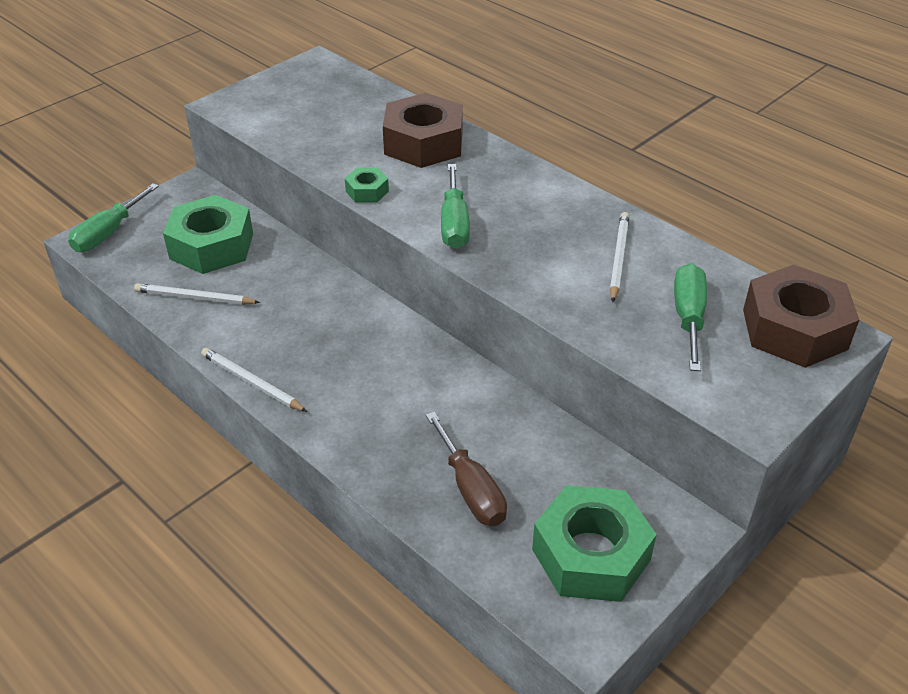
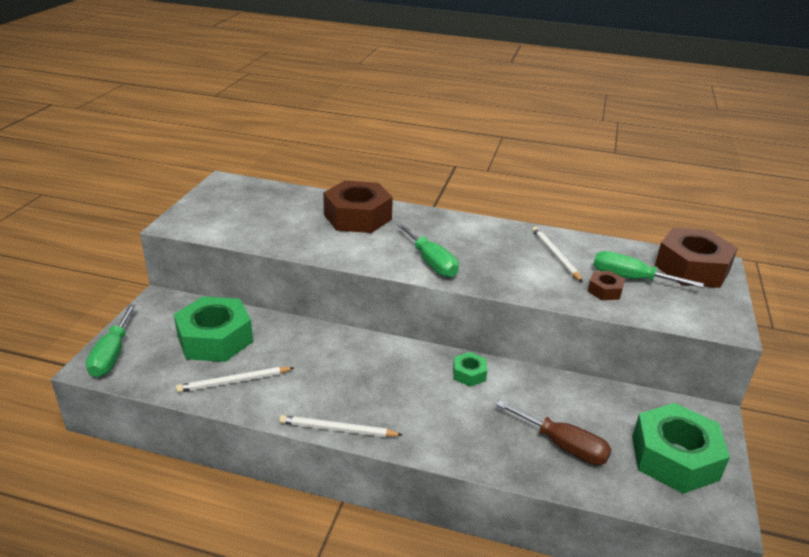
camera: 30 degrees left, 10 degrees down
green nut [345,168,389,203] -> green nut moved to [453,352,487,387]
green screwdriver [674,263,707,371] -> green screwdriver turned 45 degrees counterclockwise [594,251,704,288]
none -> brown nut [588,271,625,300]

